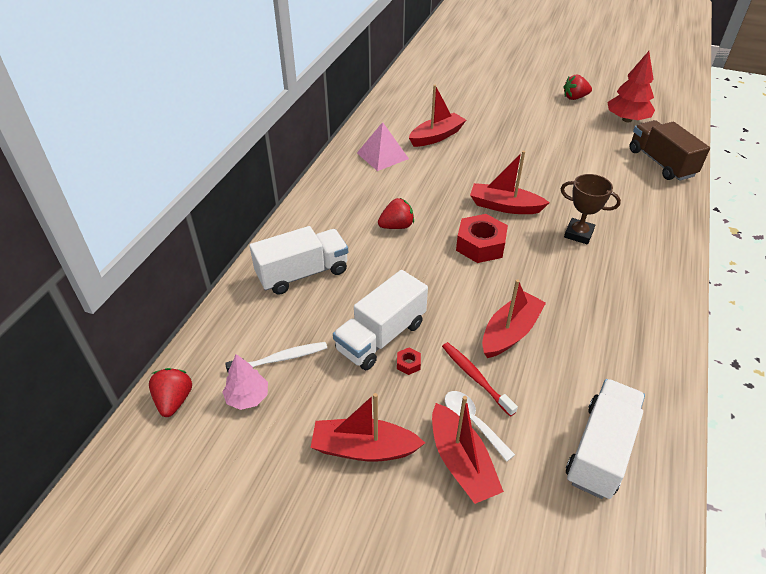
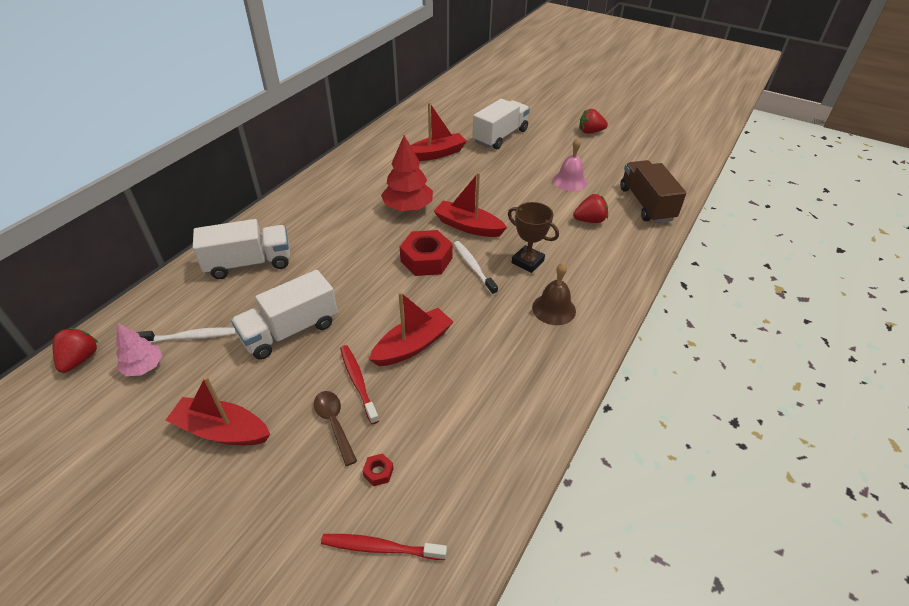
camera: 10 degrees right, 0 degrees up
pink pyramid [357,122,409,171] -> none
red strawberry [378,198,414,229] -> red strawberry moved to [573,194,608,223]
red nut [397,347,421,375] -> red nut moved to [362,453,394,486]
red boat [432,396,504,504] -> none
white spoon [445,391,515,462] -> brown spoon [314,391,357,466]
white truck [566,379,645,499] -> white truck moved to [472,99,530,149]
red tree [608,51,655,122] -> red tree moved to [381,135,433,211]
none -> red toothbrush [321,534,447,560]
none -> white toothbrush [453,241,498,295]
none -> brown bell [532,263,576,325]
none -> pink bell [553,138,587,191]

